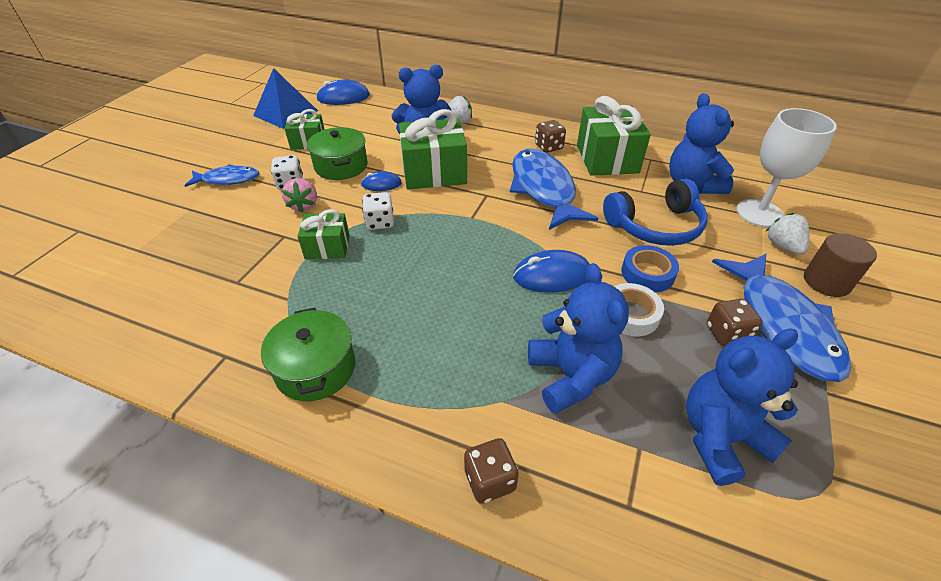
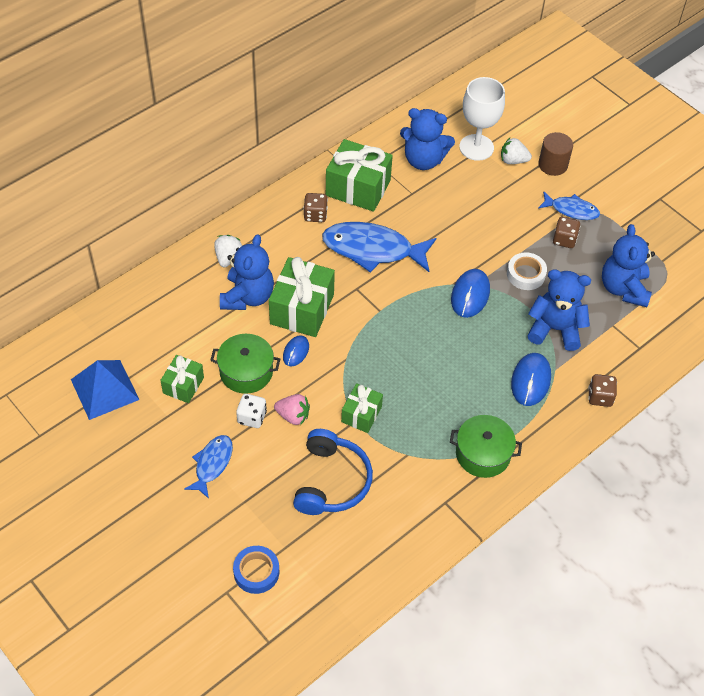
camera: 65 degrees left, 10 degrees up
blue mouse [316,79,370,105] -> blue mouse moved to [511,353,551,406]
white dice [362,192,394,230] -> none
blue headphones [603,179,708,246] -> blue headphones moved to [293,429,373,515]
blue tape [621,245,679,292] -> blue tape moved to [233,546,279,594]
blue fish [712,254,851,382] -> blue fish [538,192,600,220], size x0.55

